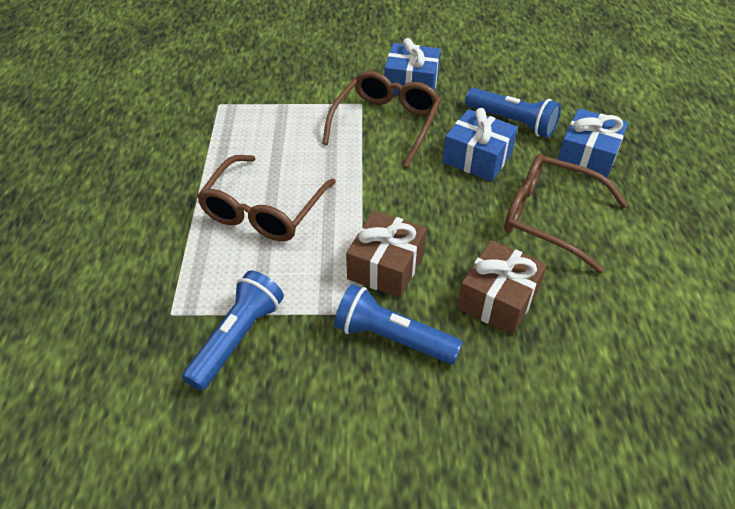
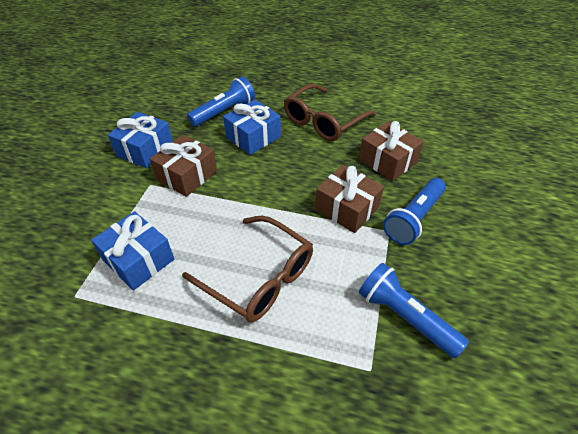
camera: 75 degrees left, 0 degrees up
brown glasses [322,71,441,168] -> brown gift [150,135,217,197]
blue gift [558,108,628,178] -> blue gift moved to [91,211,174,290]

